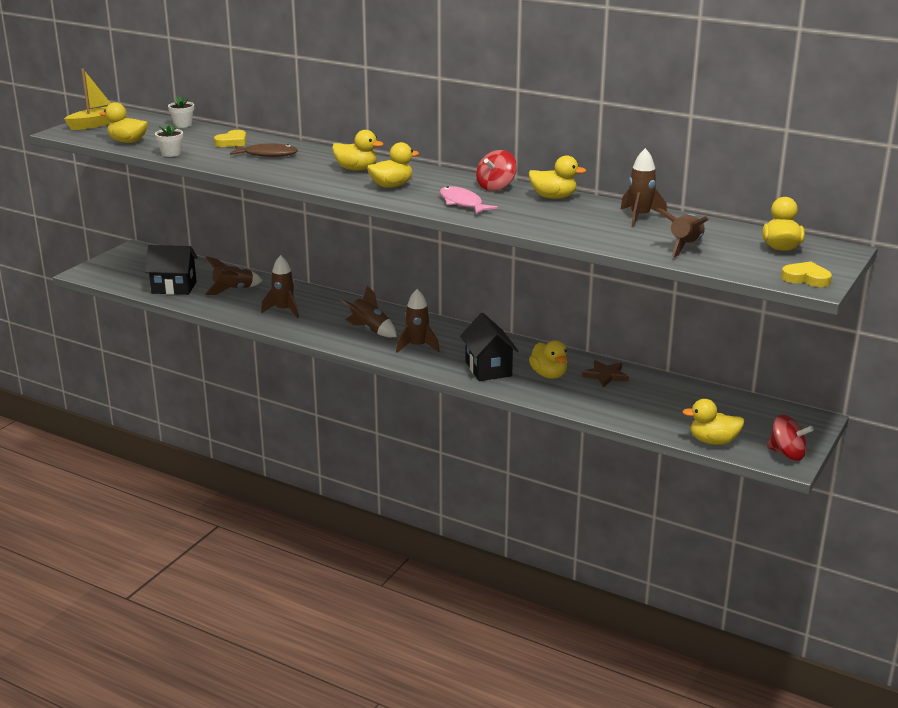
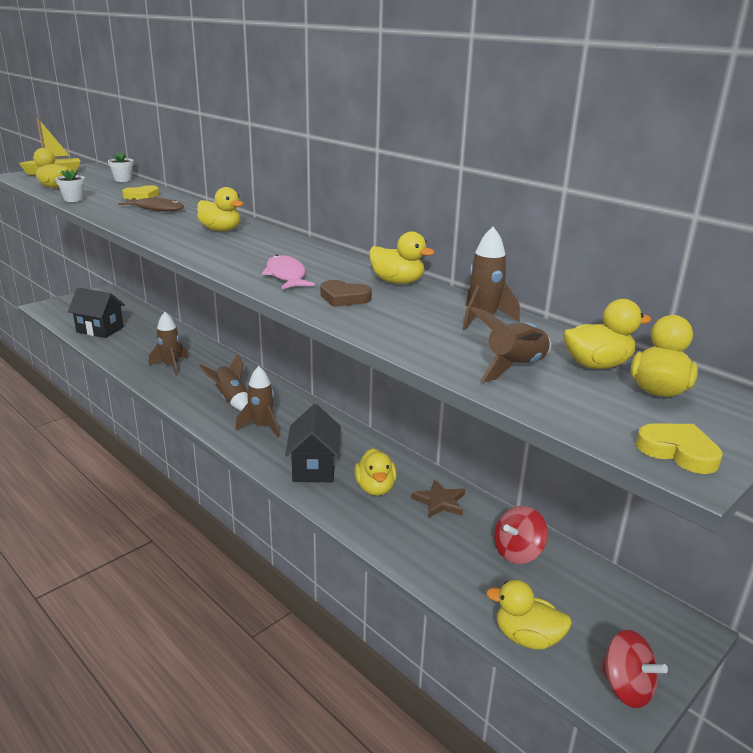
camera: 15 degrees right, 0 degrees up
brown rocket [205,256,262,295] -> none
yellow duck [367,142,419,188] -> yellow duck moved to [563,299,651,369]
red spinning top [476,150,517,191] -> red spinning top moved to [494,506,548,564]
none -> brown heart [320,280,372,307]

